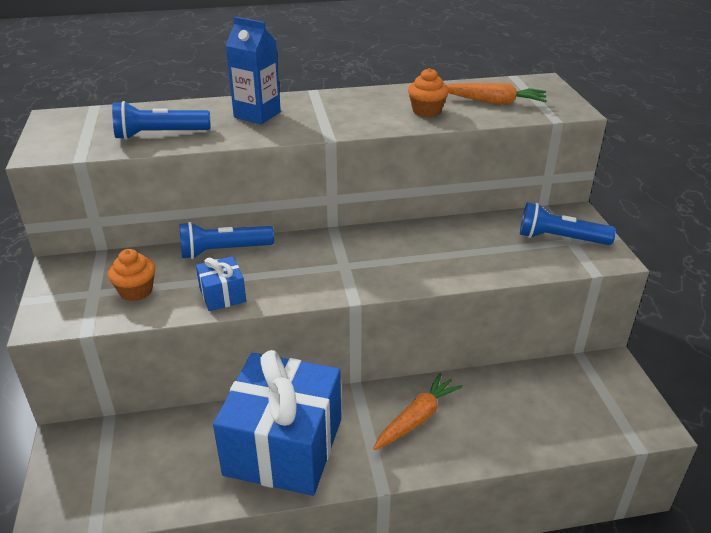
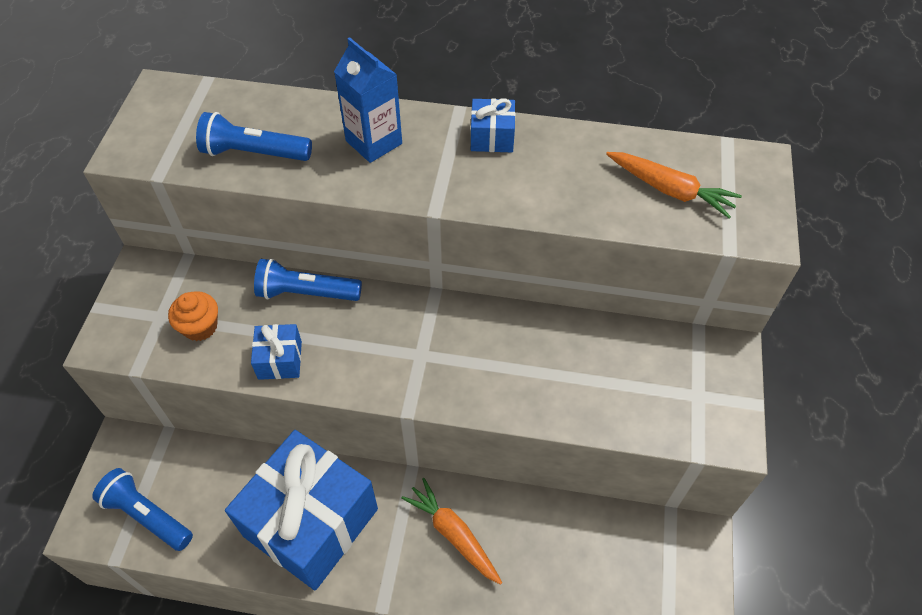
camera: 20 degrees right, 20 degrees up
orange carrot [373,373,463,450] -> orange carrot turned 105 degrees counterclockwise [401,478,502,585]
orange cupcake [408,68,449,117] -> none
blue flashlight [520,202,616,245] -> blue flashlight moved to [92,468,193,551]
none -> blue gift [471,98,516,152]

